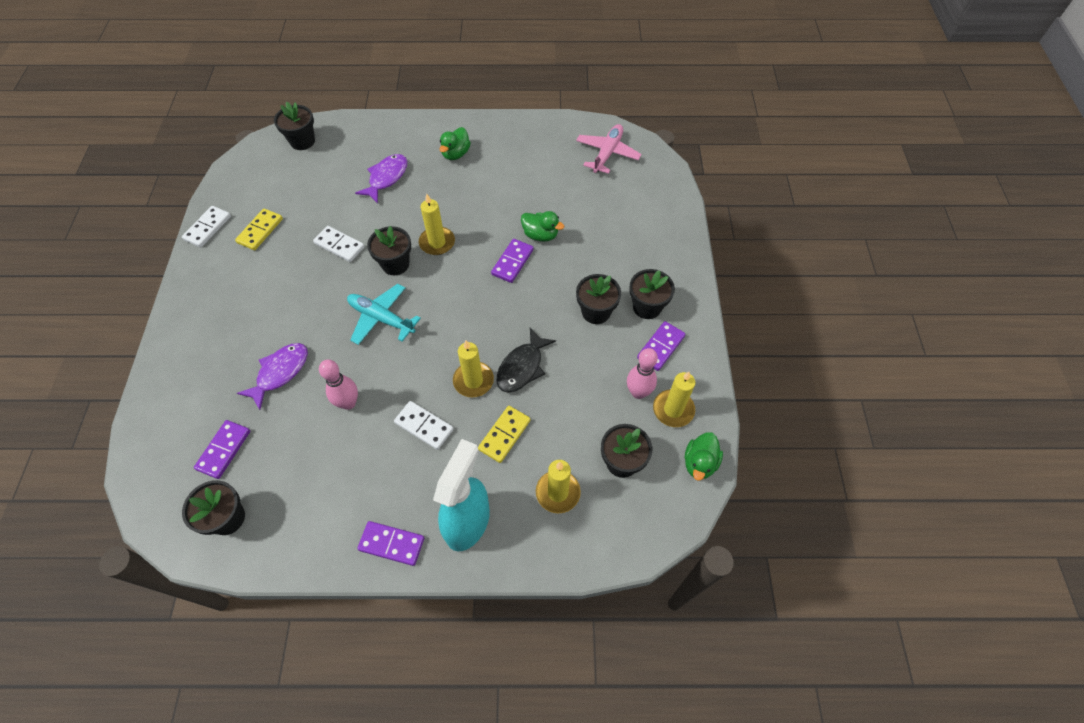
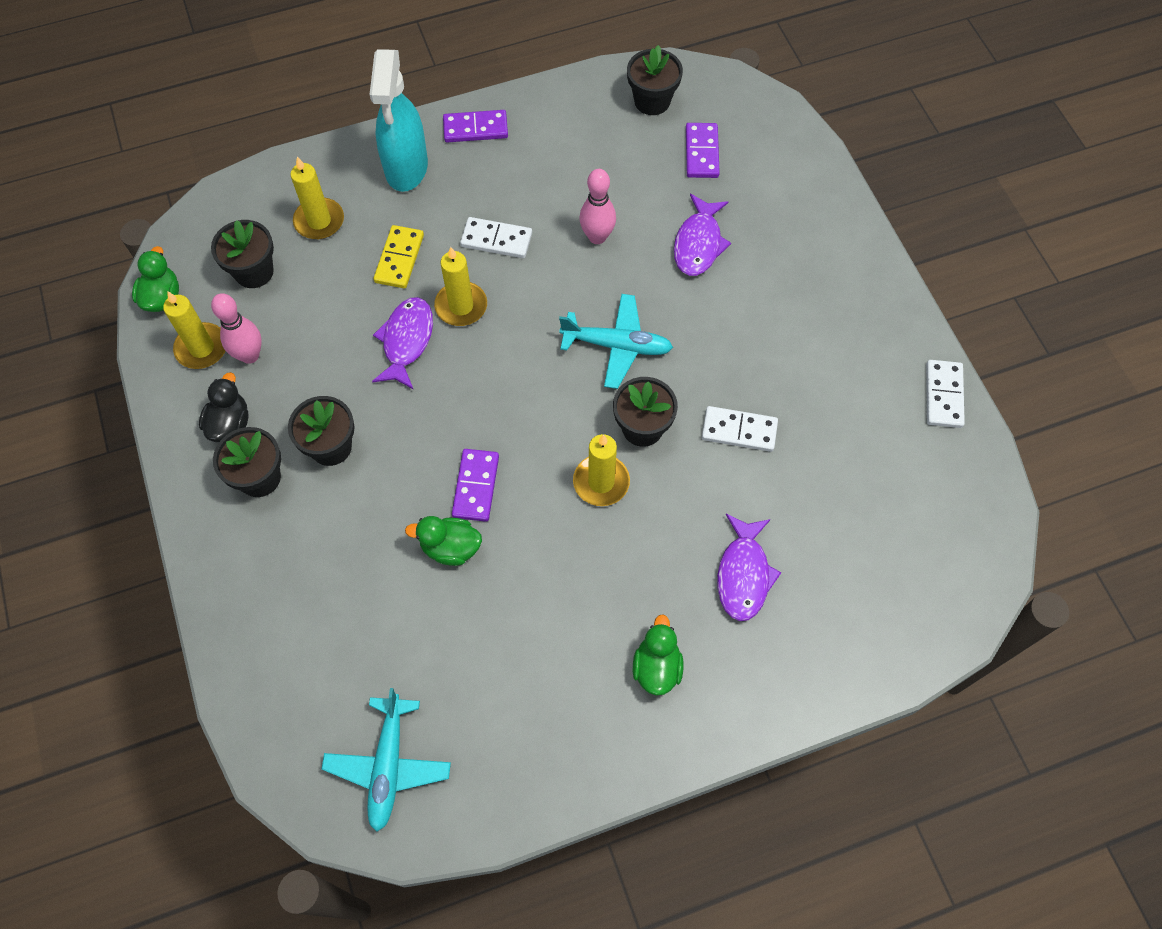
camera: 160 degrees right, 5 degrees up
yellow domino [235,209,283,250] -> none
black flower pot [274,102,315,150] -> none
black fish [497,328,556,393] -> purple fish [372,297,433,390]
pink plane [576,124,642,174] -> turquoise plane [322,688,451,832]
purple domino [637,321,686,371] -> black duck [199,372,248,442]

